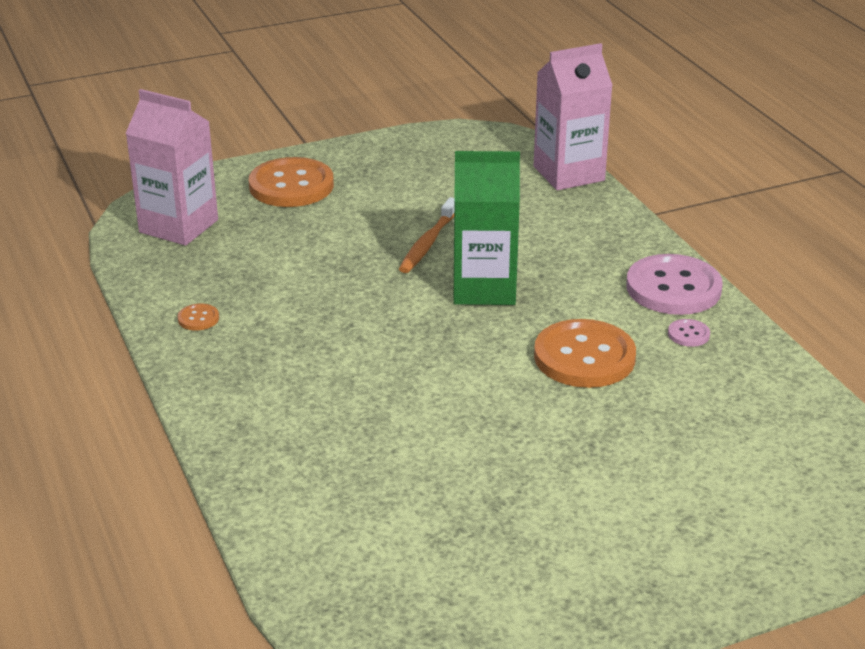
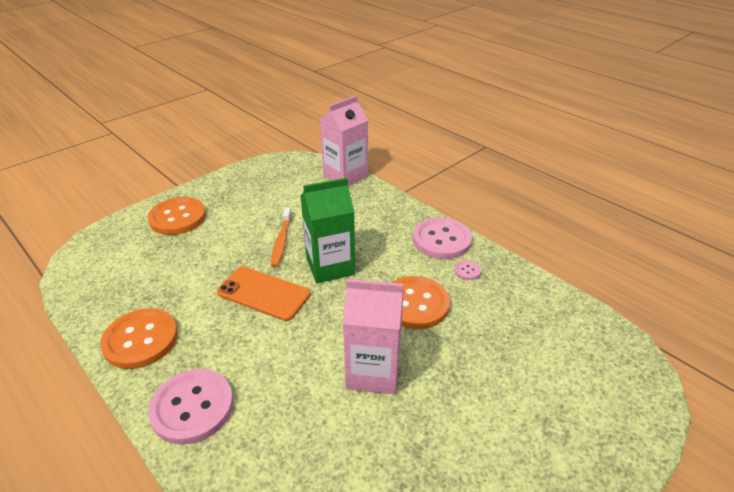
camera: 20 degrees left, 5 degrees up
pink carton [125,89,218,246] -> pink carton moved to [343,279,404,394]
orange button [177,304,219,331] -> orange button [100,308,178,369], size x2.38
none -> pink button [148,369,234,445]
none -> orange phone [217,267,310,321]

